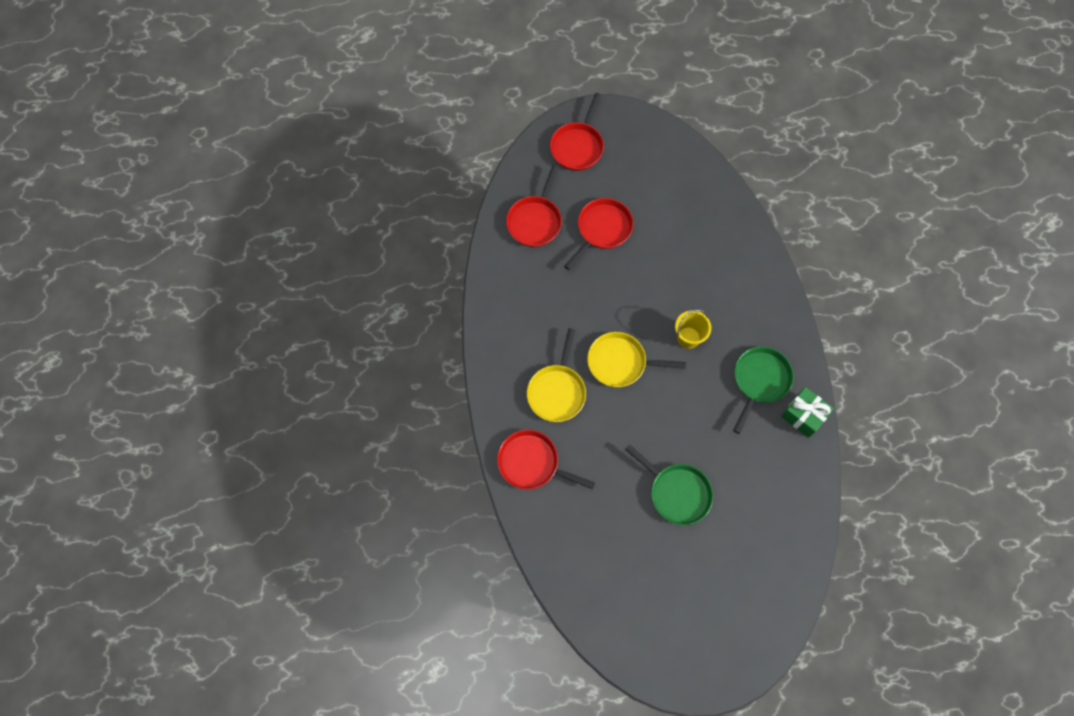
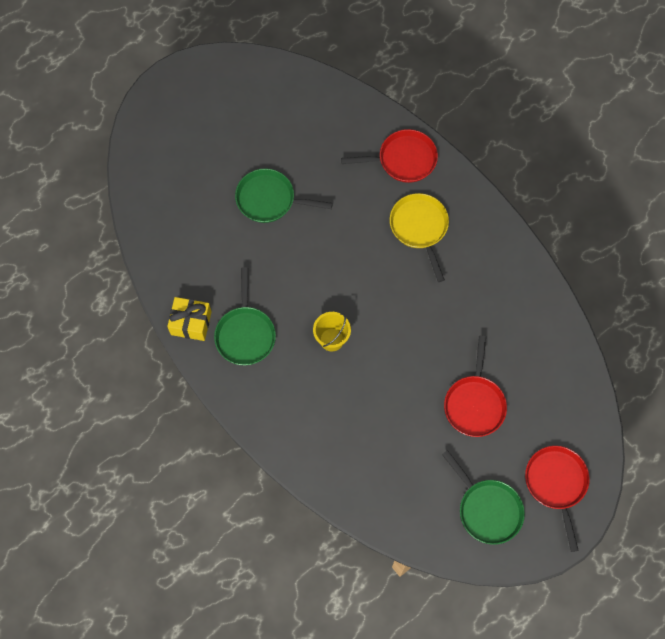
camera: 150 degrees right, 0 degrees up
red pan [506,165,562,247] -> none
yellow pan [587,332,686,387] -> none
green gift [781,387,834,438] -> yellow gift [167,297,212,341]
none -> green pan [442,450,525,545]

